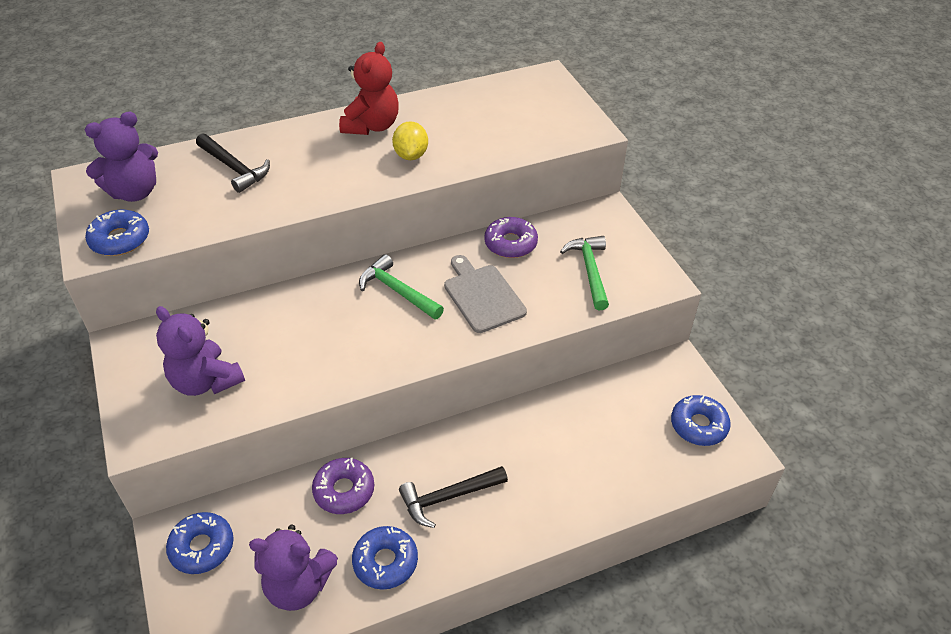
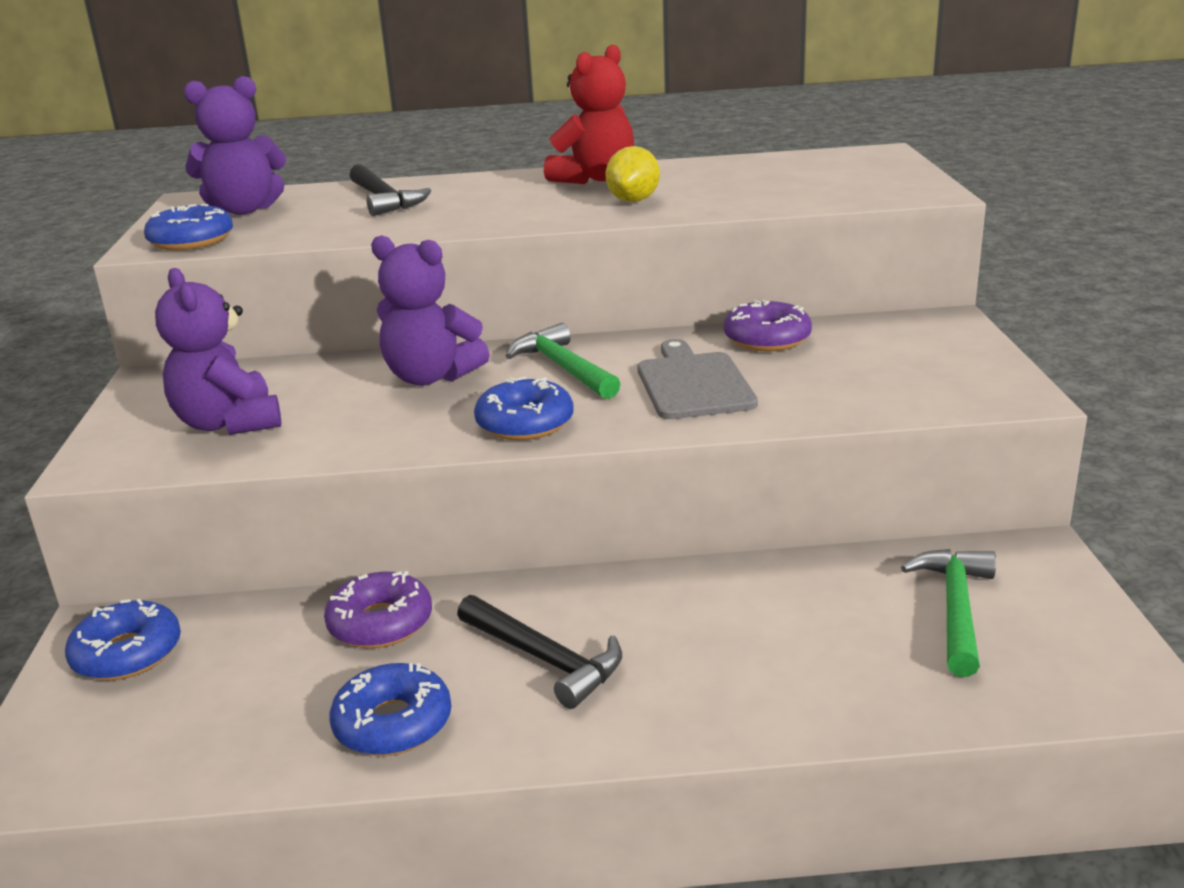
camera: 20 degrees right, 20 degrees down
purple teddy bear [249,525,338,611] -> purple teddy bear moved to [371,235,490,386]
black hammer [399,466,508,528] -> black hammer turned 135 degrees counterclockwise [457,595,622,709]
green hammer [560,236,609,311] -> green hammer moved to [901,549,996,677]
blue donut [671,395,731,446] -> blue donut moved to [474,377,574,440]

